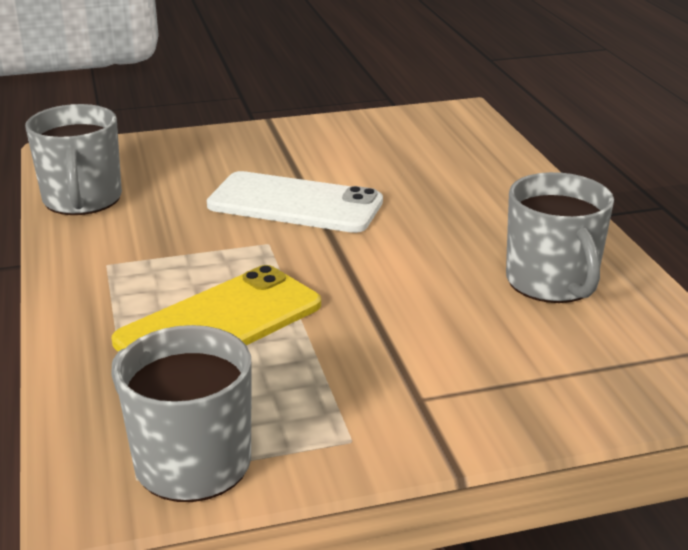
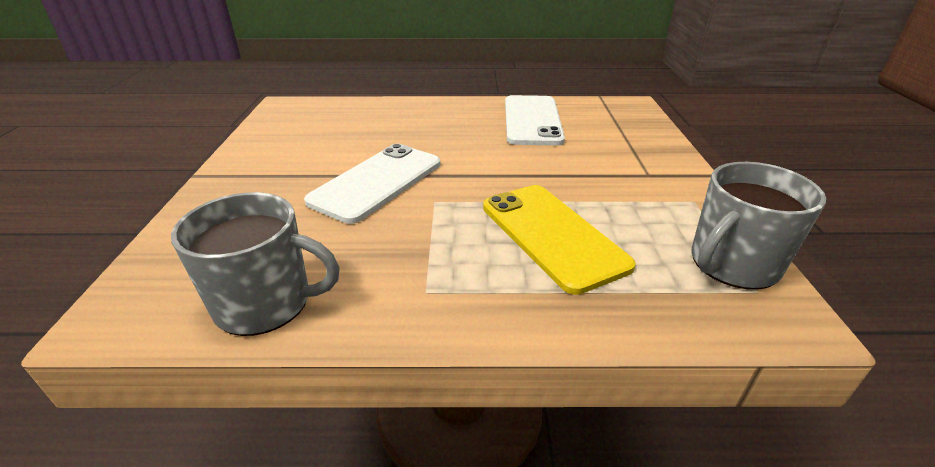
camera: 75 degrees left, 5 degrees up
grey mug [506,172,614,303] -> white phone [505,95,565,146]

